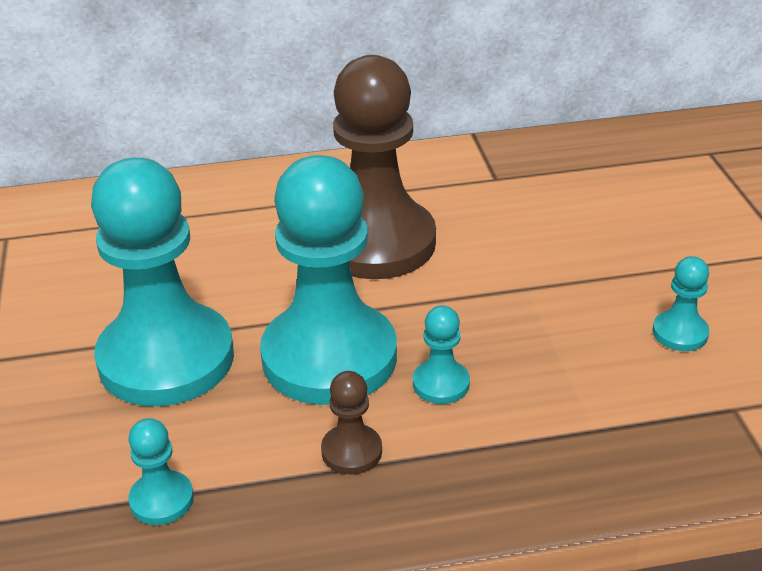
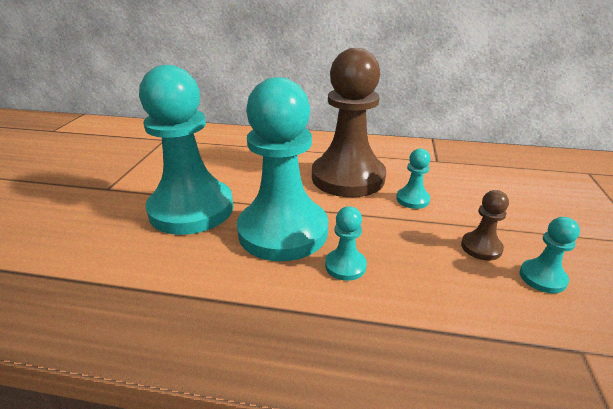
camera: 20 degrees right, 5 degrees down
turquoise pawn [128,418,194,525] -> turquoise pawn moved to [396,148,431,209]
brown pawn [321,371,382,474] -> brown pawn moved to [461,190,509,260]

